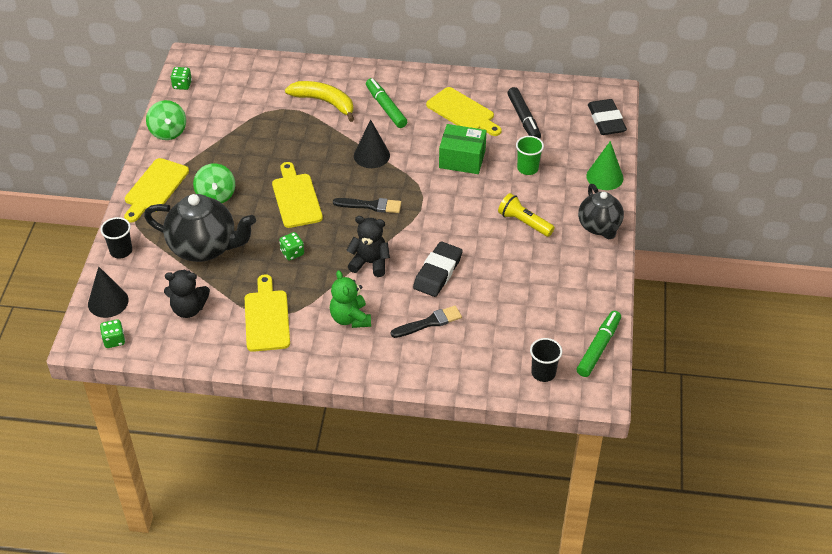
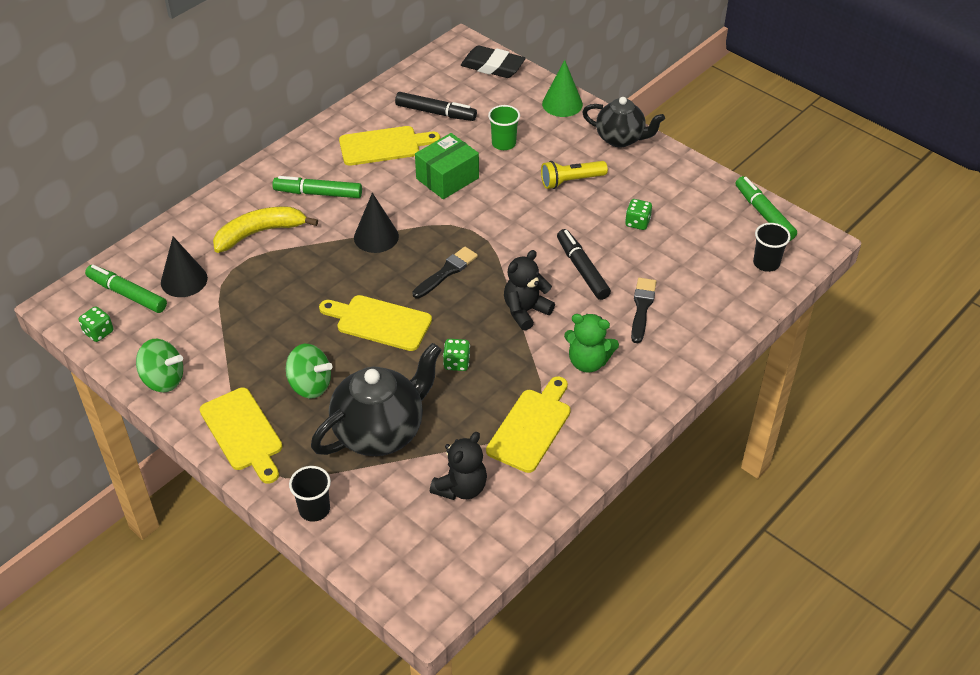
camera: 55 degrees left, 0 degrees up
black cone [88,266,129,318] -> black cone moved to [161,236,208,297]
green dice [100,319,125,348] -> green dice moved to [625,199,652,230]
yellow cutting board [245,274,290,352] -> yellow cutting board turned 90 degrees clockwise [486,376,571,473]
black eraser [413,241,463,297] -> black marker [557,229,611,300]
none -> green marker [85,265,167,313]

